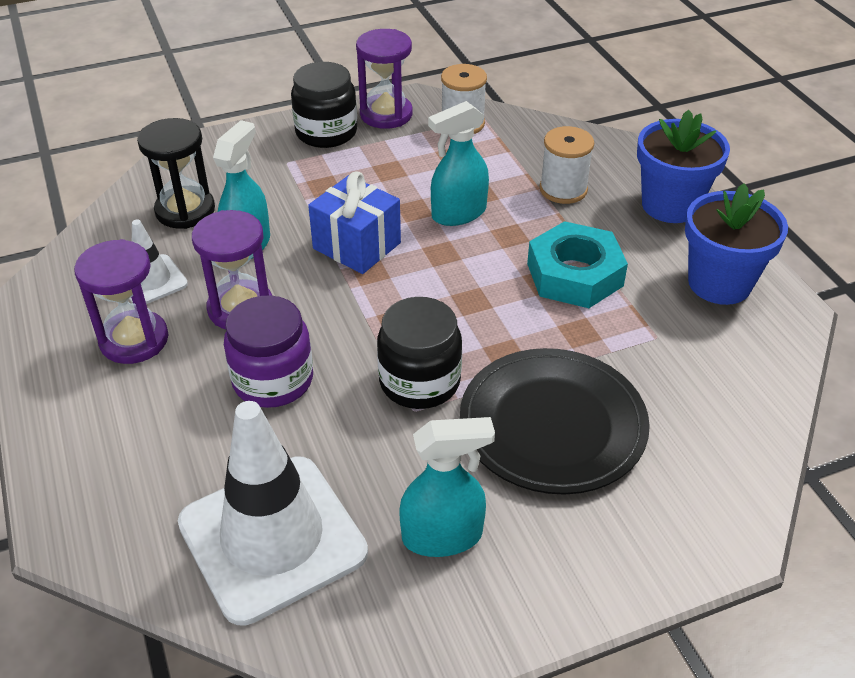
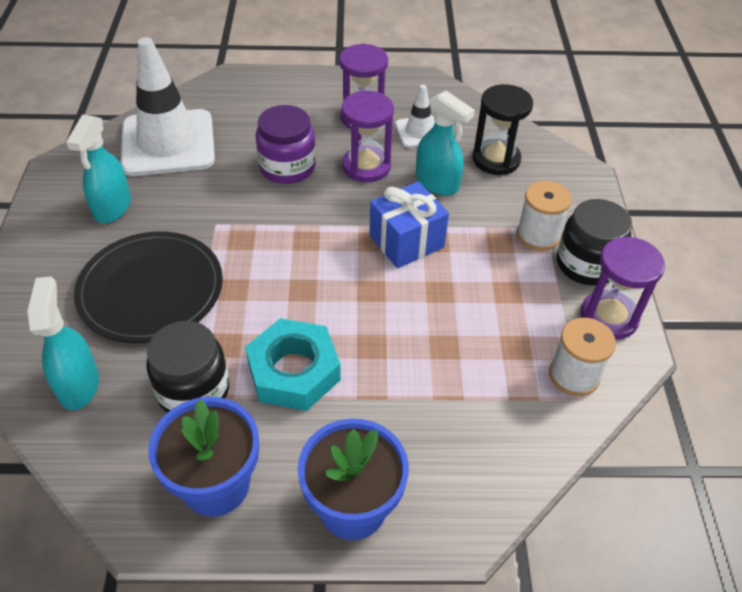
camera: 110 degrees right, 5 degrees up
black jar [377,297,462,409] -> black jar moved to [146,321,229,413]
turquoise spray bottle [428,101,489,226] -> turquoise spray bottle moved to [28,276,99,410]
white spool [539,126,594,204] -> white spool moved to [517,181,572,251]

